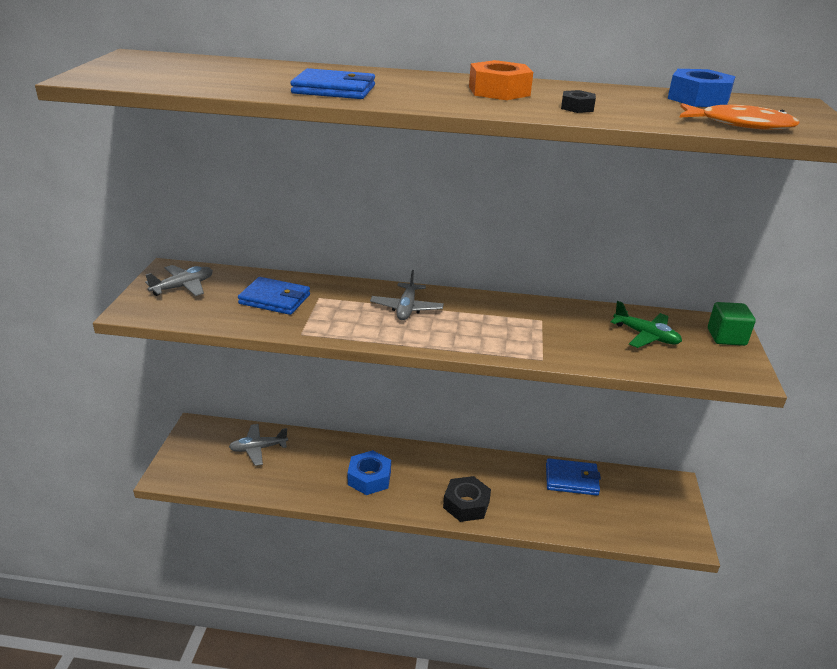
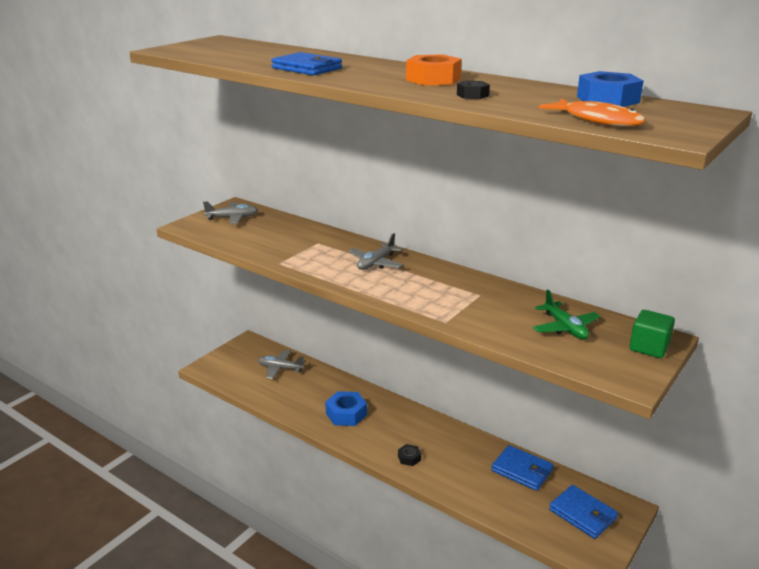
camera: 30 degrees right, 5 degrees down
blue wallet [238,277,310,315] -> blue wallet moved to [549,485,618,539]
black nut [443,476,491,522] -> black nut [398,444,421,466], size x0.53

